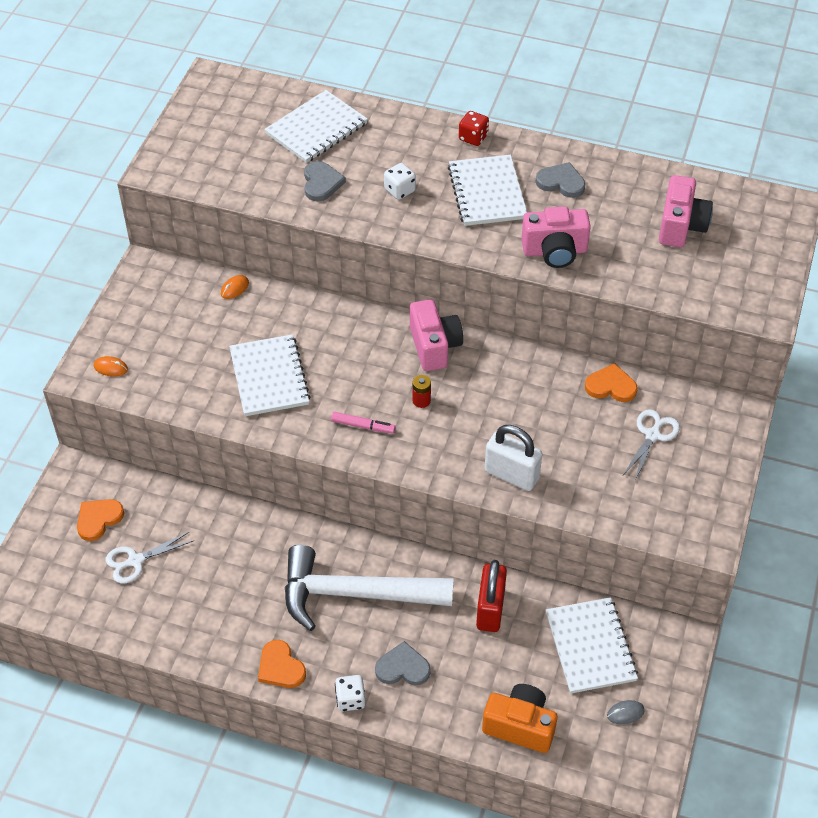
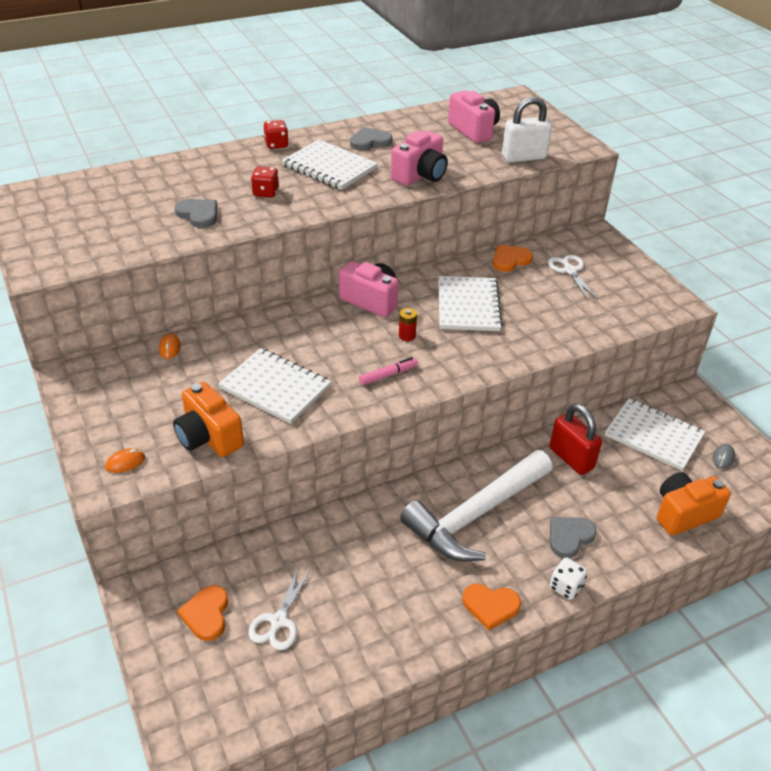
camera: 45 degrees left, 10 degrees down
white notebook [265,90,368,163] -> white notebook moved to [438,276,503,331]
white dice [384,163,416,200] -> red dice [251,166,279,197]
white padlock [485,425,542,491] -> white padlock moved to [502,96,552,163]
none -> orange camera [173,382,244,457]

